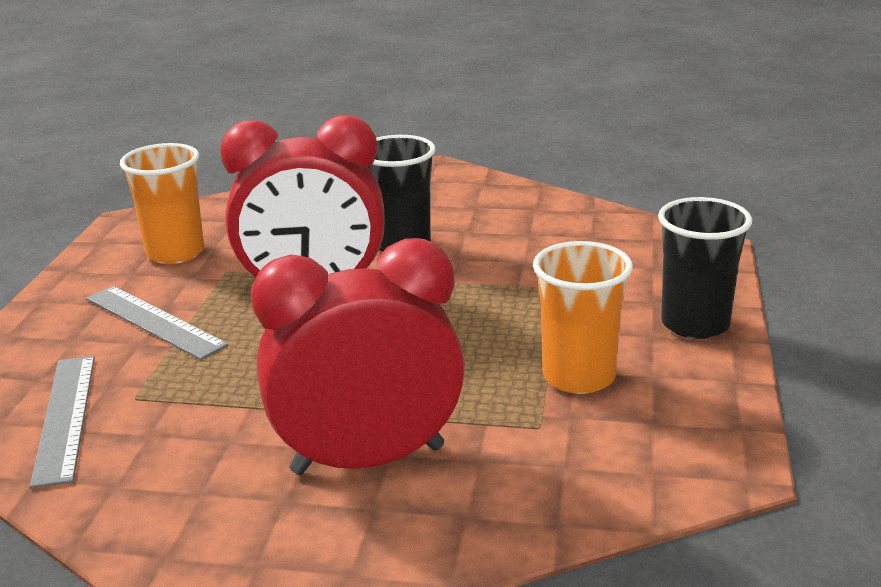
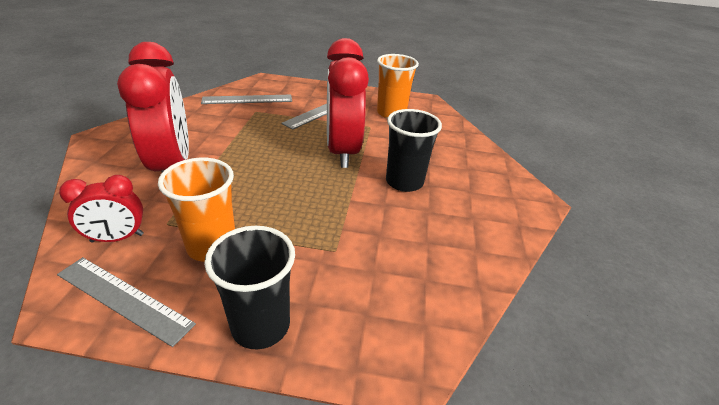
camera: 85 degrees right, 10 degrees up
none -> grey ruler [57,257,196,347]
none -> red clock [59,175,144,243]

